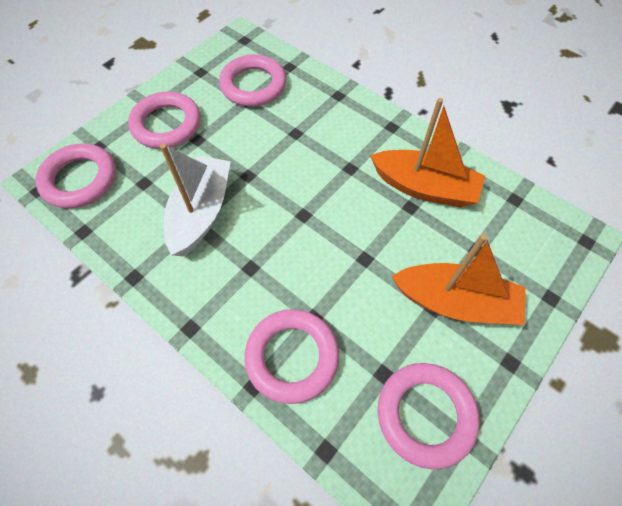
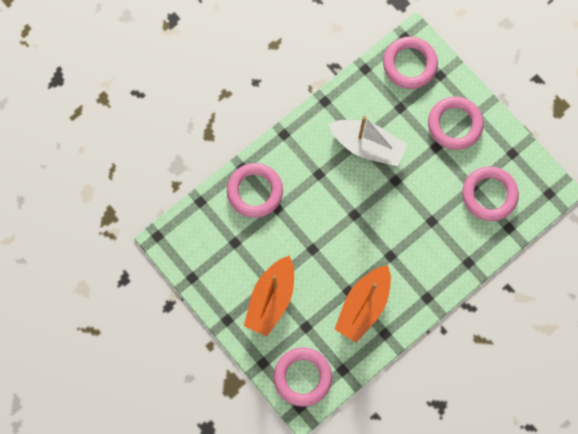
camera: 100 degrees right, 15 degrees up
pink ring [378,363,480,469] -> pink ring moved to [274,347,332,407]

